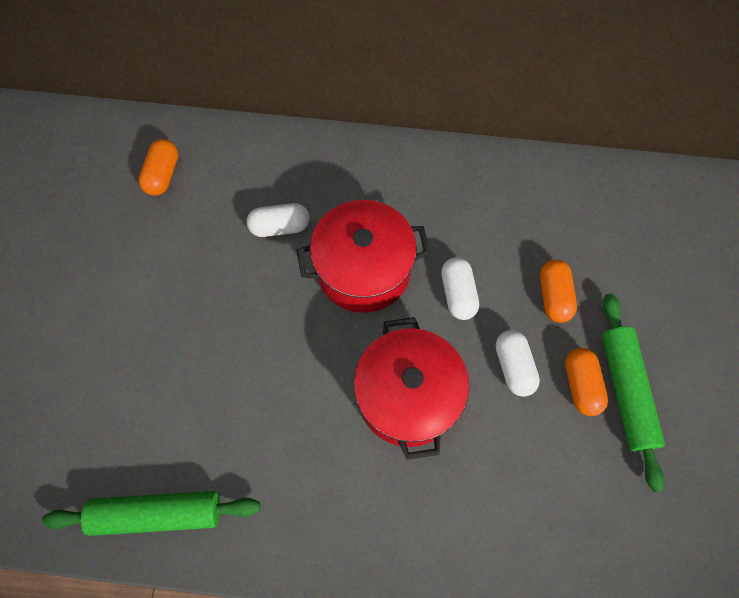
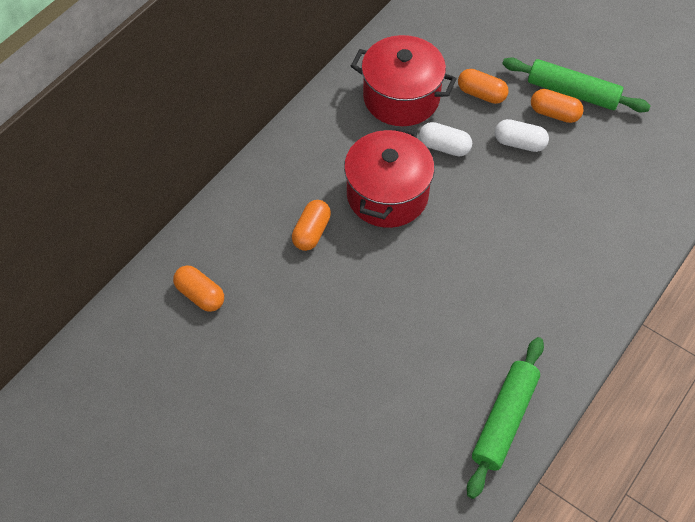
camera: 60 degrees left, 10 degrees down
white capsule [247,203,310,237] -> orange capsule [292,200,331,251]
red pot [354,317,469,460] -> red pot moved to [351,35,457,126]

